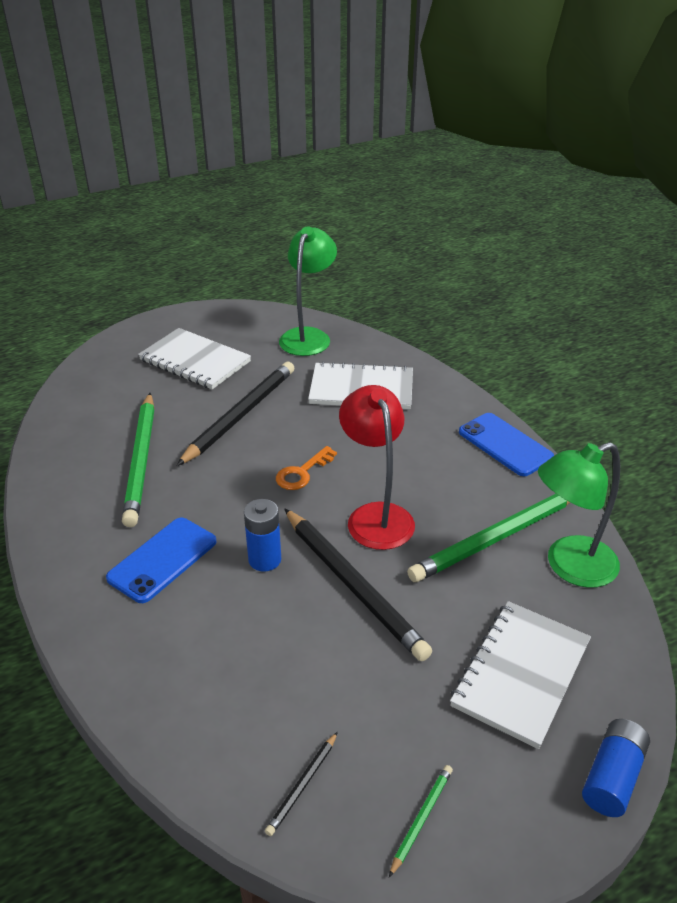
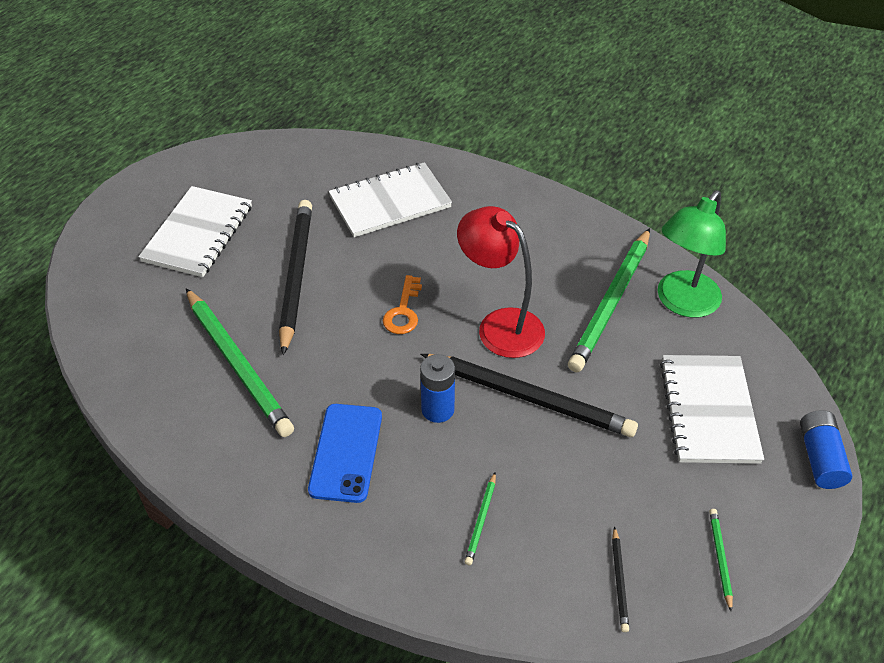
camera: 30 degrees left, 10 degrees up
white notebook [138,328,251,389] -> white notebook turned 75 degrees counterclockwise [138,186,252,277]
green lamp [279,226,337,356] -> none
blue phone [459,413,554,476] -> none
none -> green pencil [464,472,496,565]

